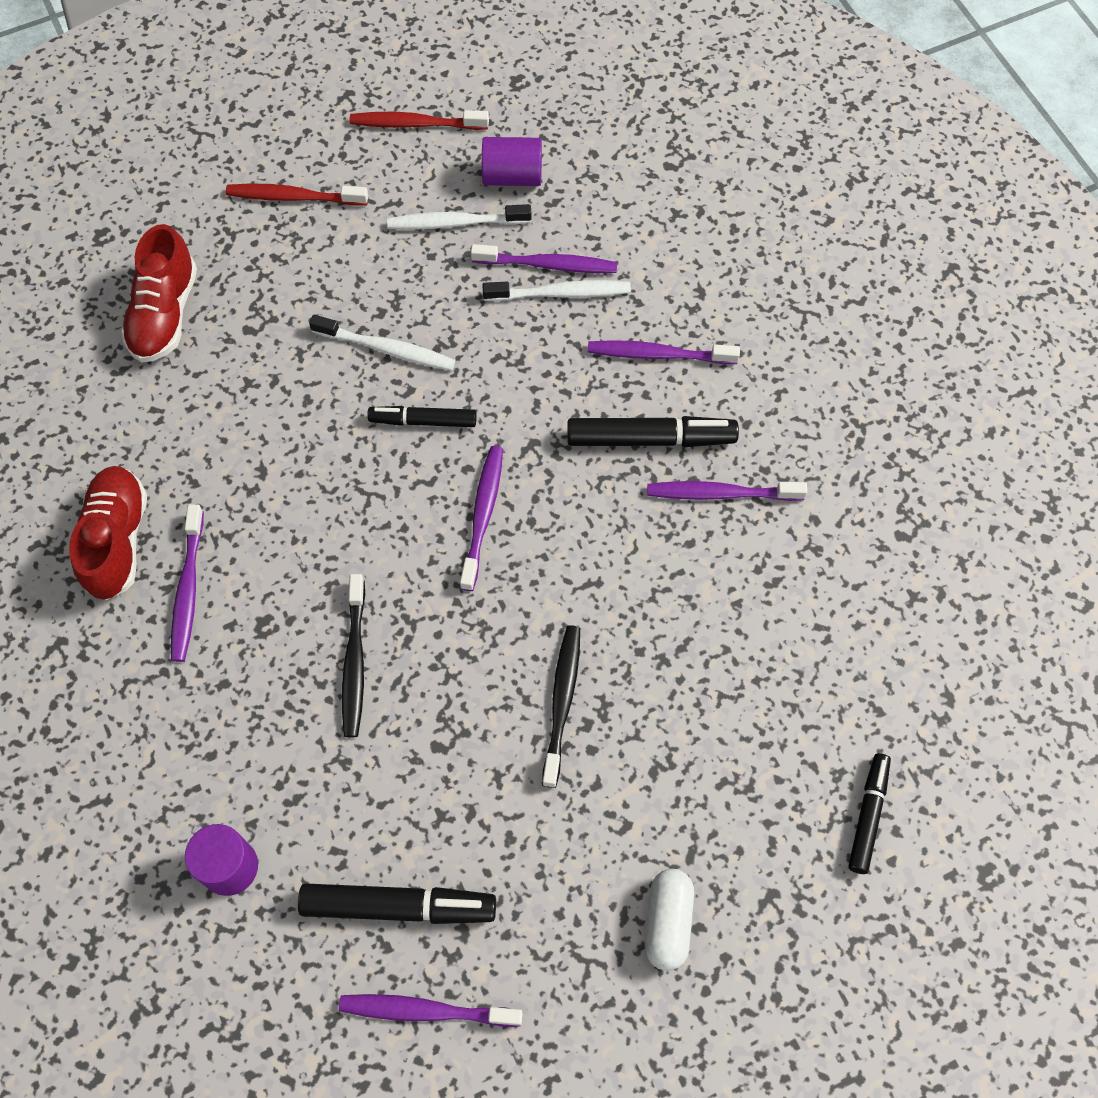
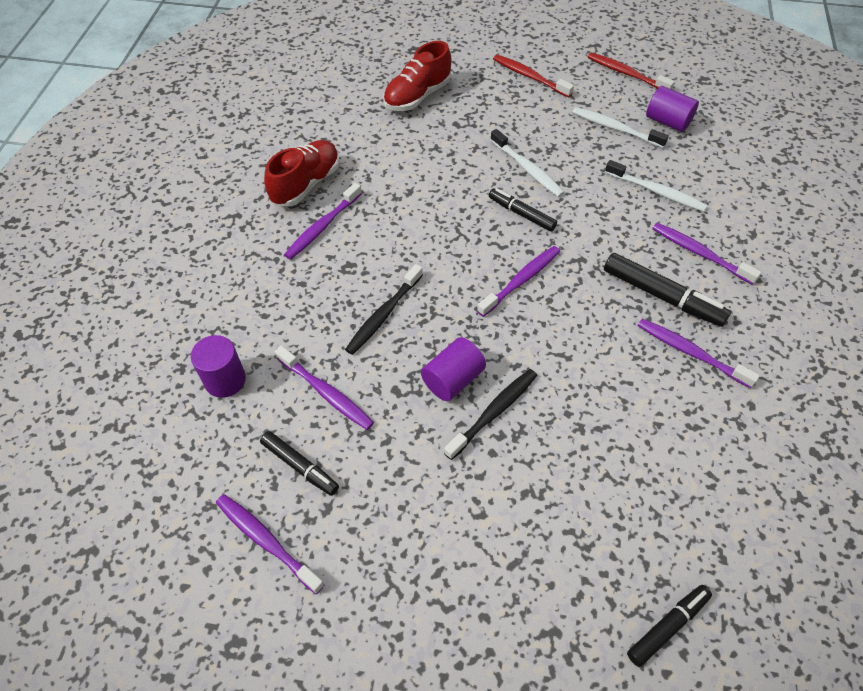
camera: 35 degrees right, 10 degrees down
black marker [298,884,496,924] -> black marker [260,431,339,496], size x0.64
purple toothbrush [471,244,617,273] -> purple toothbrush moved to [275,346,374,430]
white capsule [645,869,694,971] -> none
none -> purple cylinder [421,337,486,401]

